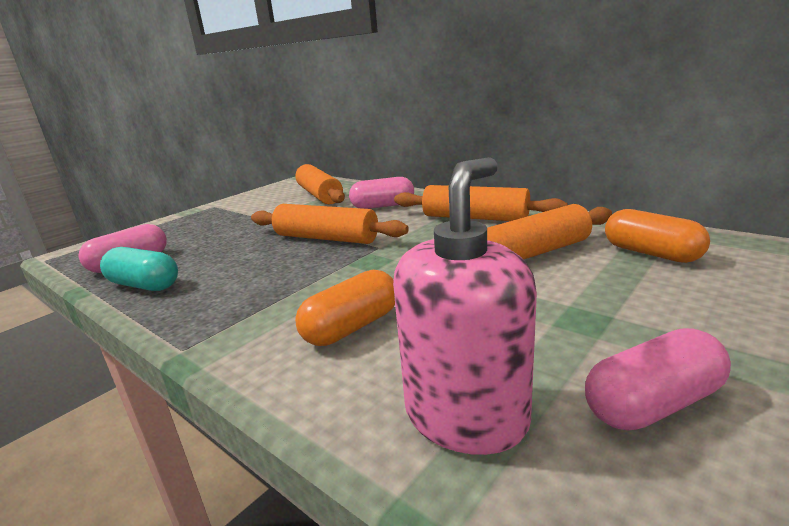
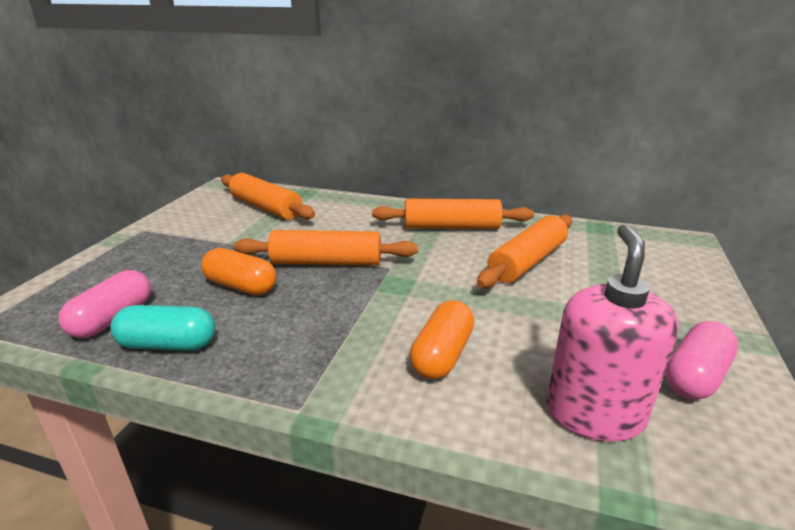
camera: 25 degrees left, 5 degrees up
pink capsule [349,177,414,209] -> none
orange capsule [605,209,710,263] -> orange capsule moved to [201,248,277,295]

